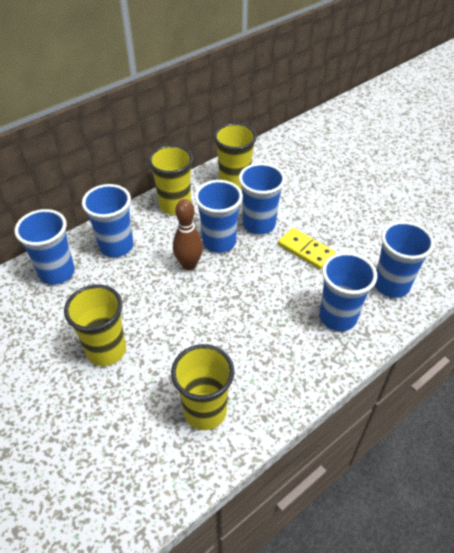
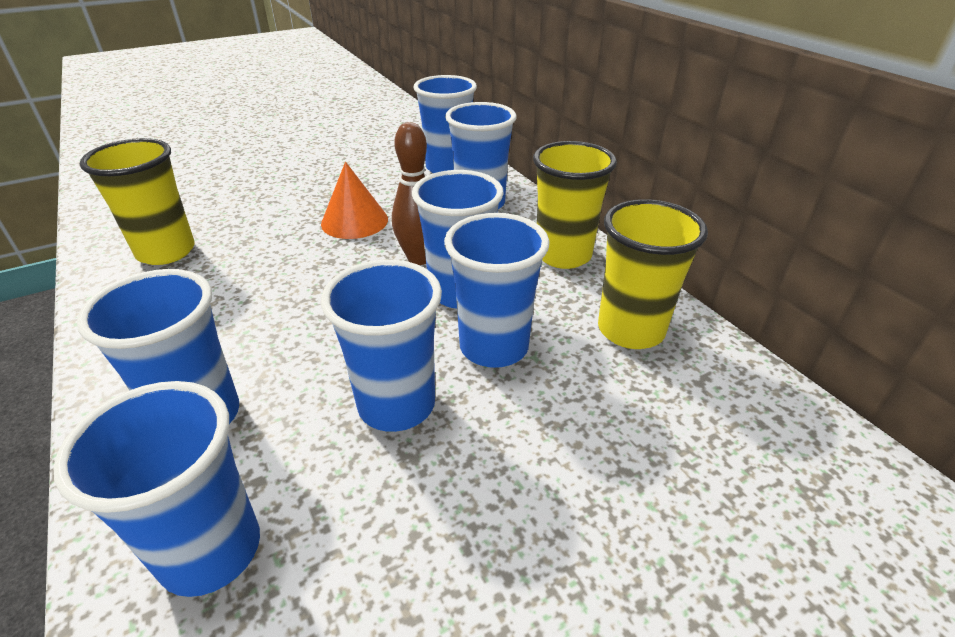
camera: 100 degrees right, 10 degrees down
yellow cup [64,285,126,366] -> none
yellow domino [278,228,335,269] -> blue cup [321,259,442,432]
none -> orange cone [321,162,388,239]

